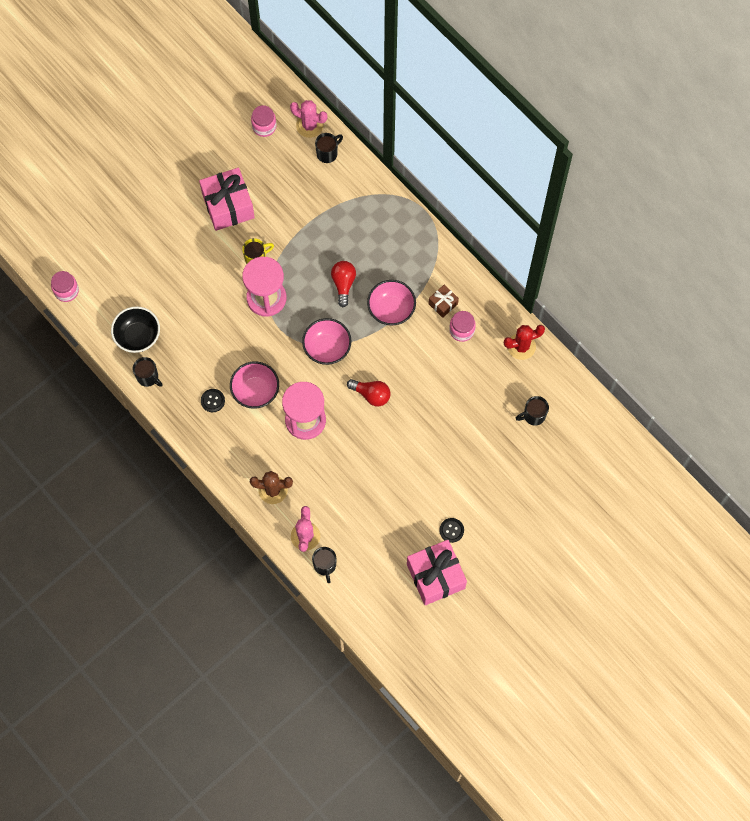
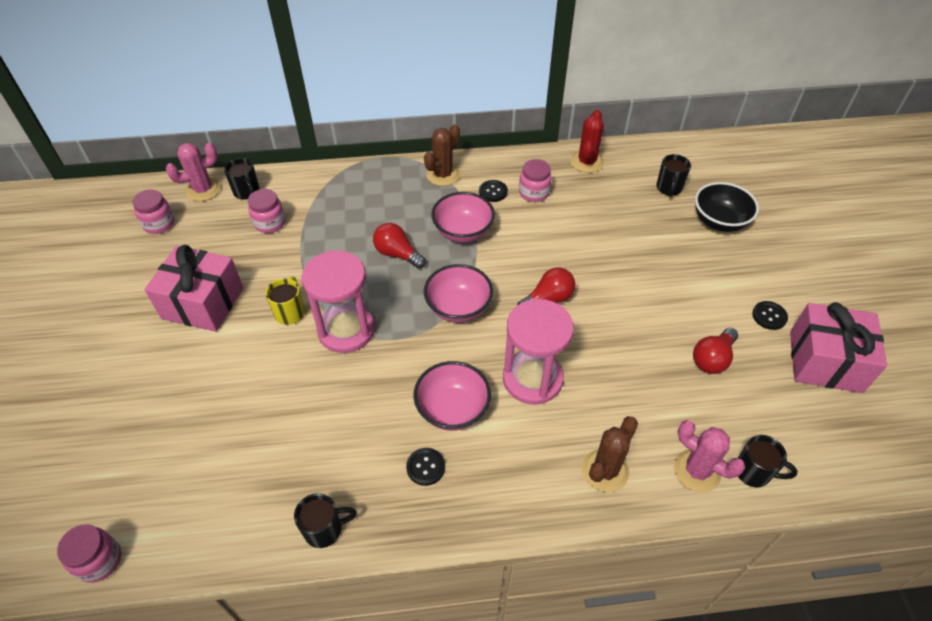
camera: 55 degrees left, 20 degrees down
black bowl [111,306,160,353] -> black bowl moved to [695,182,759,232]
black mug [315,133,343,163] -> black mug turned 150 degrees clockwise [224,158,260,200]
brown gift [428,284,459,318] -> black button [479,180,508,202]
none -> pink jar [248,189,285,233]
none -> brown cactus [424,124,460,186]
none -> red light bulb [693,328,738,374]

